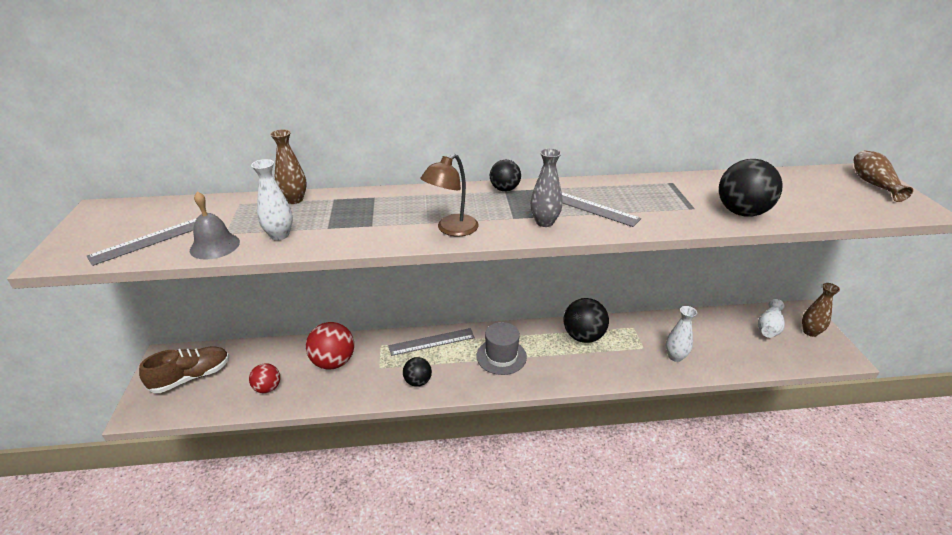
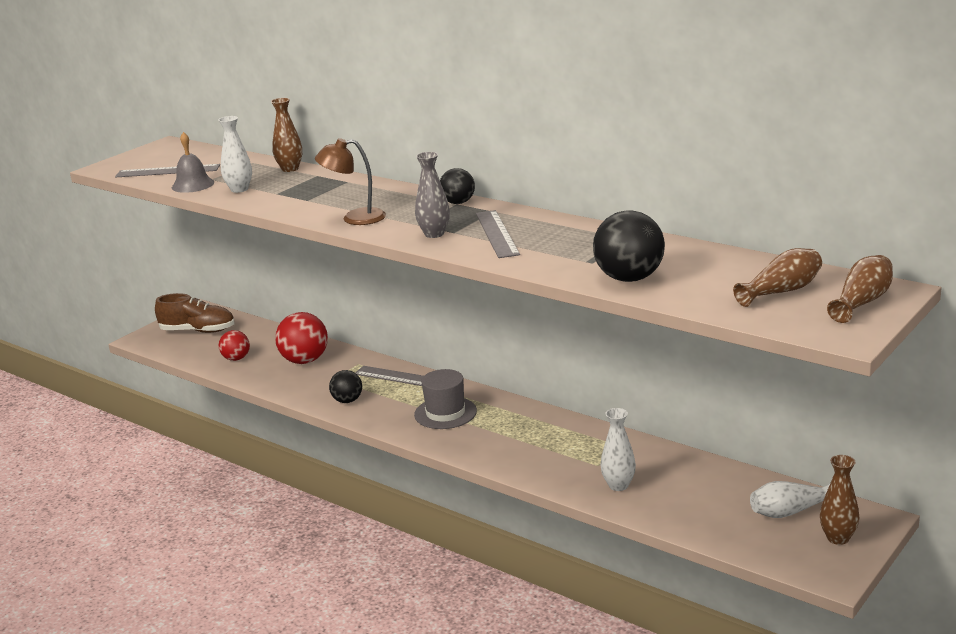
camera: 45 degrees right, 10 degrees down
black ball [564,298,609,343] -> none
none -> brown vase [733,248,822,307]

